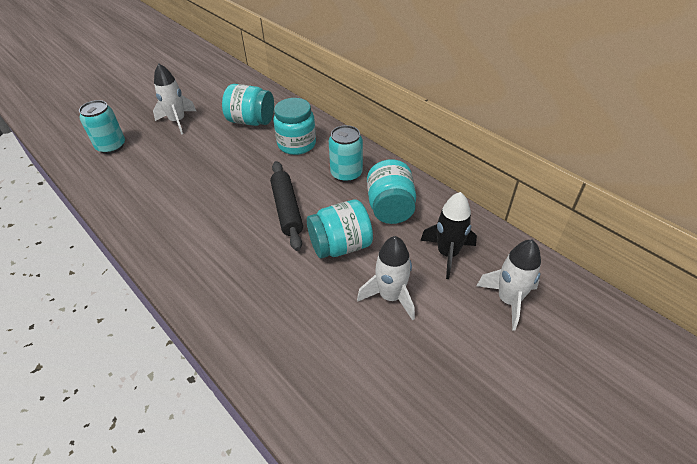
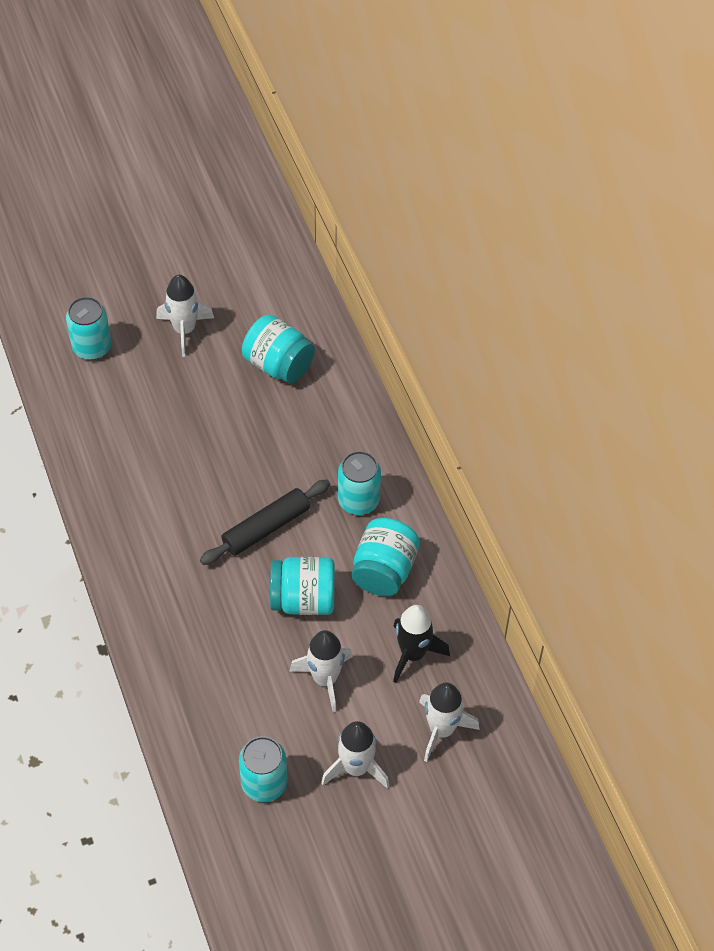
camera: 20 degrees right, 10 degrees up
black rolling pin [270,161,303,251] -> black rolling pin turned 45 degrees clockwise [200,480,330,565]
turquoise jar [273,98,316,155] -> none
none -> turquoise can [239,736,287,802]
none -> white rocket [321,721,389,789]

